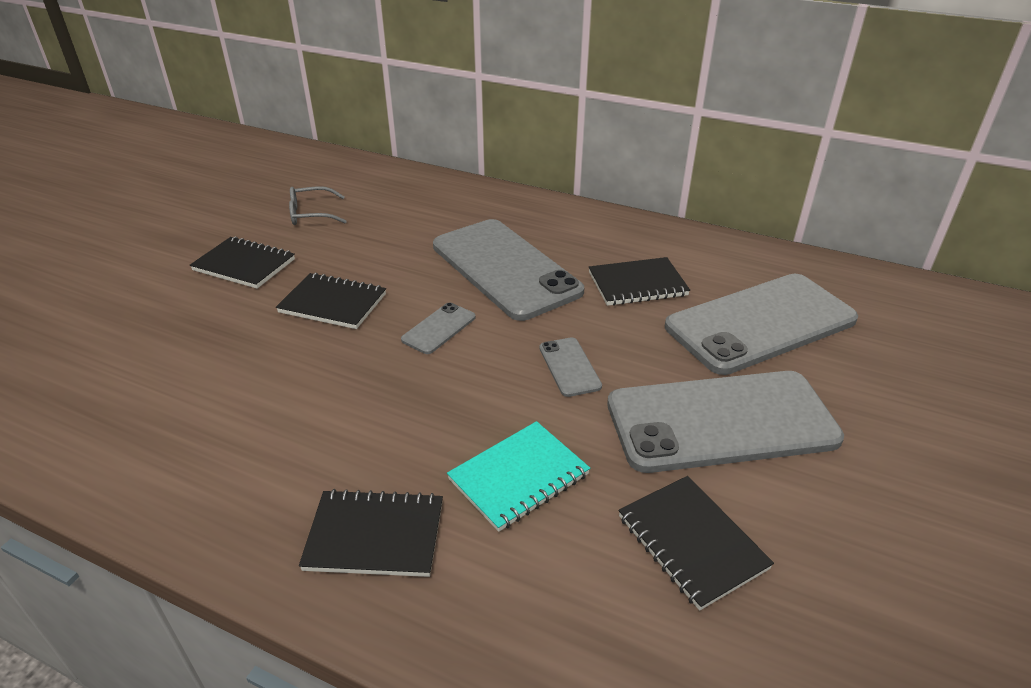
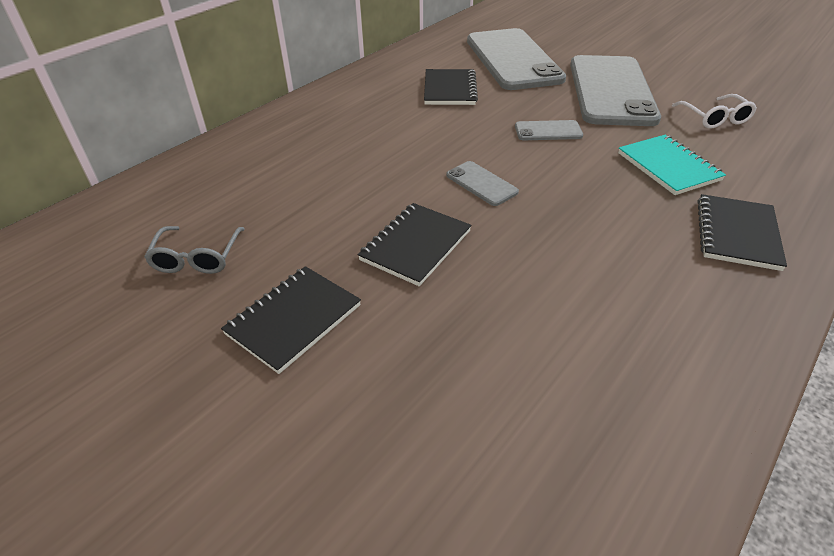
camera: 75 degrees left, 5 degrees up
grey phone [433,219,584,321] -> none
black notebook [618,476,774,610] -> white glasses [672,94,757,129]

